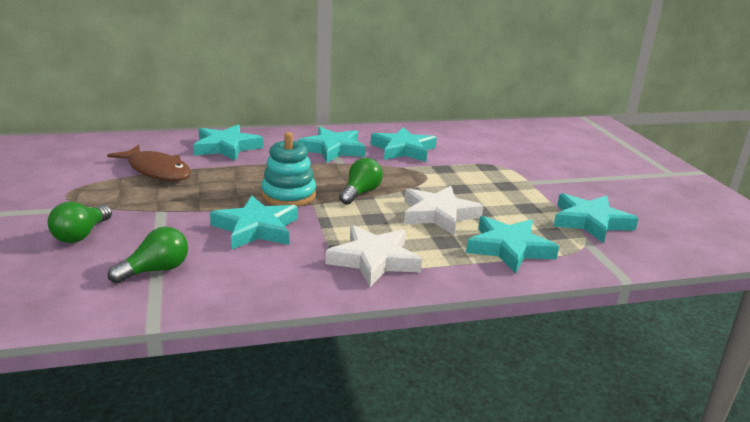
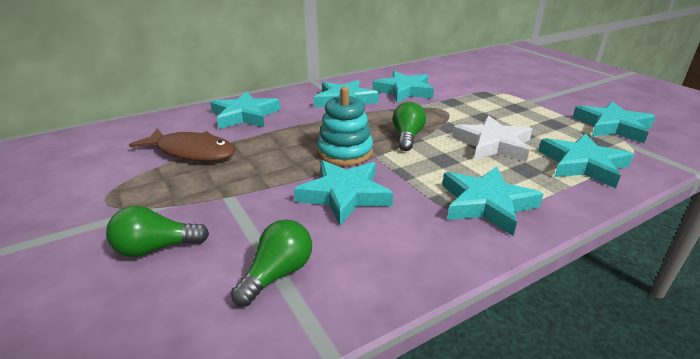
camera: 15 degrees left, 5 degrees up
green light bulb [48,202,112,243] -> green light bulb turned 75 degrees clockwise [106,206,209,257]
white star [326,225,422,287] -> turquoise star [442,166,543,236]

